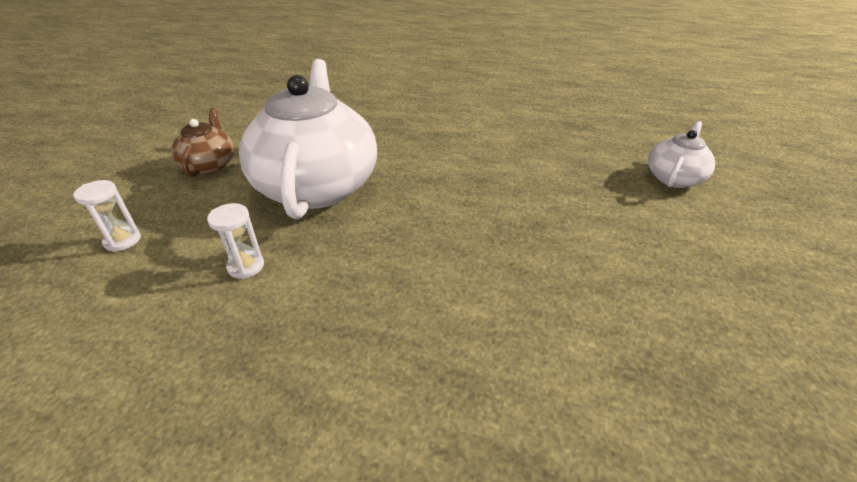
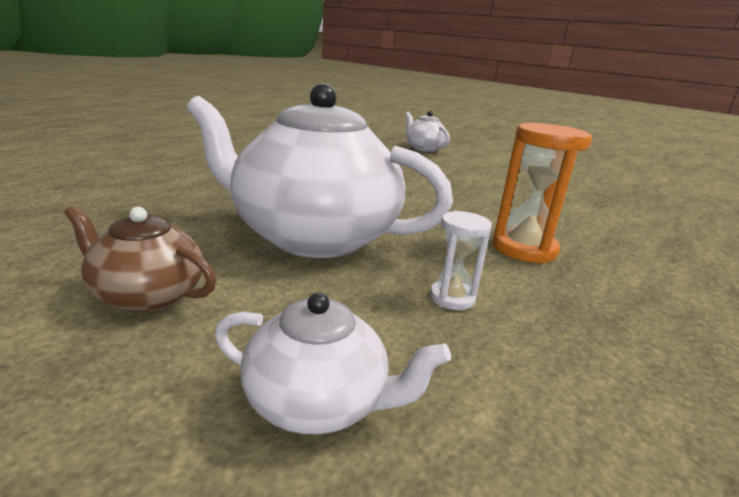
camera: 70 degrees left, 15 degrees down
white hourglass [73,180,141,252] -> white teapot [215,292,451,434]
none -> orange hourglass [492,123,592,264]

